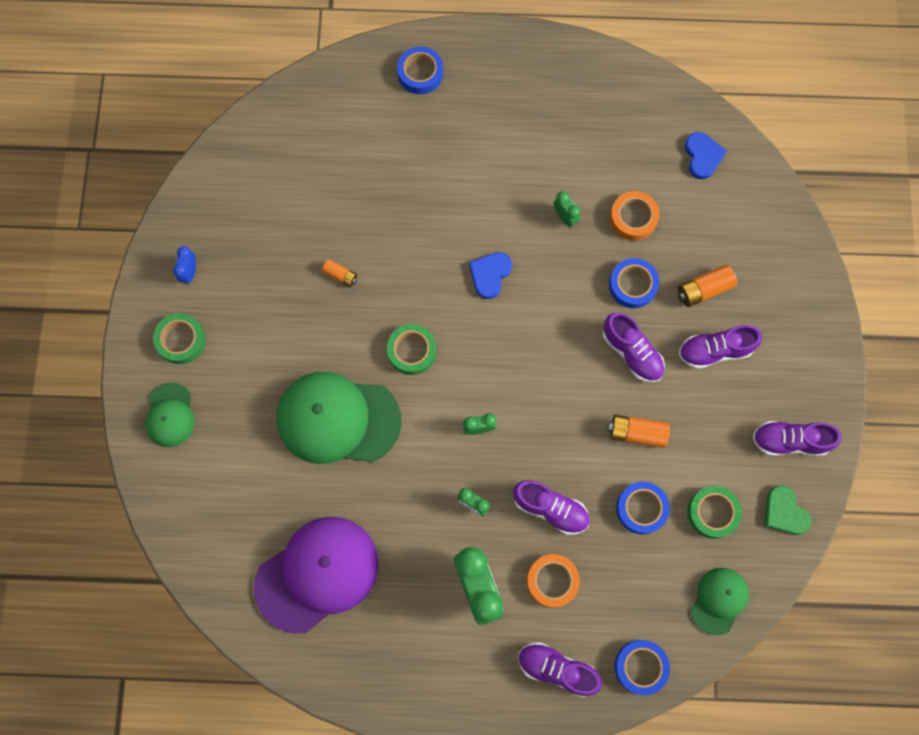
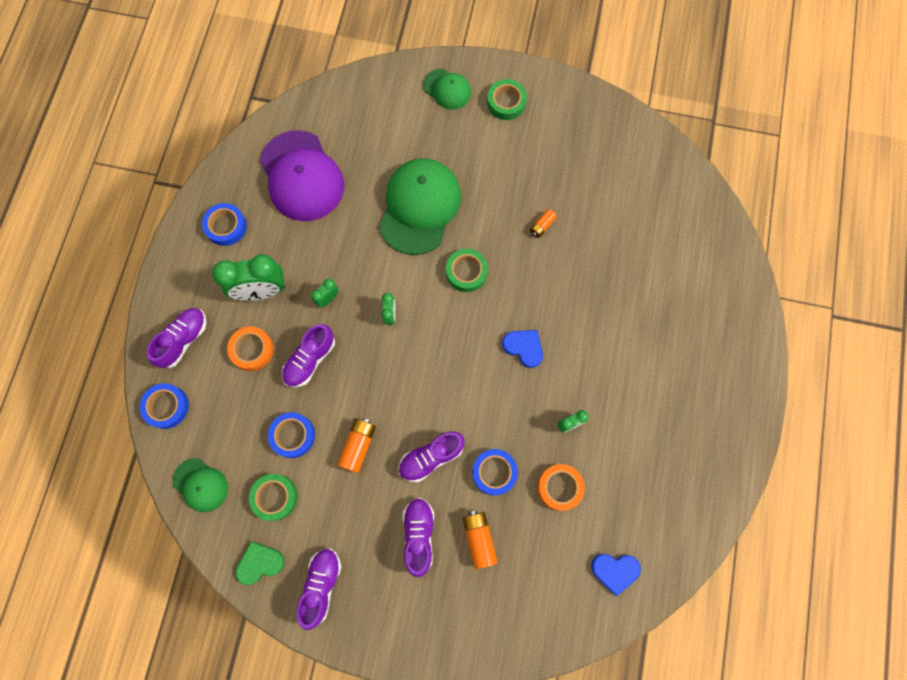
camera: 100 degrees right, 0 degrees up
green cap [145,383,195,447] -> green cap turned 150 degrees counterclockwise [423,69,471,110]
blue clock [173,246,196,284] -> none
blue tape [397,47,443,94] -> blue tape moved to [202,203,247,246]

